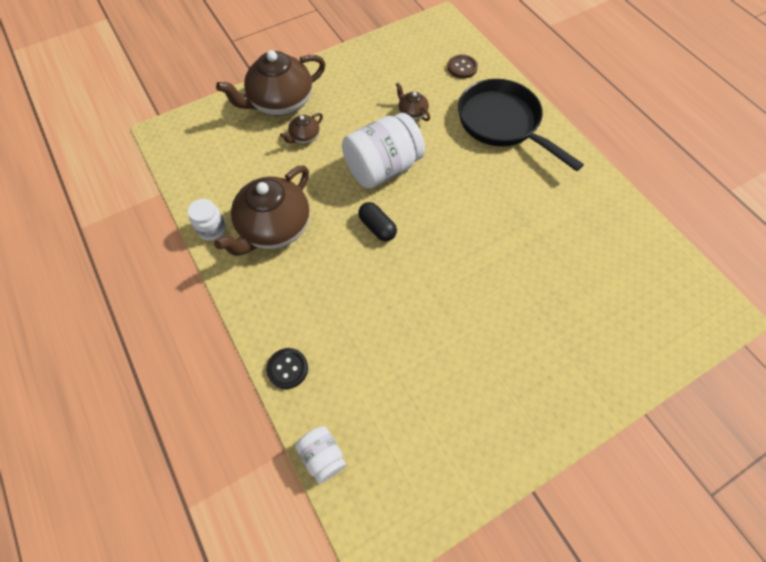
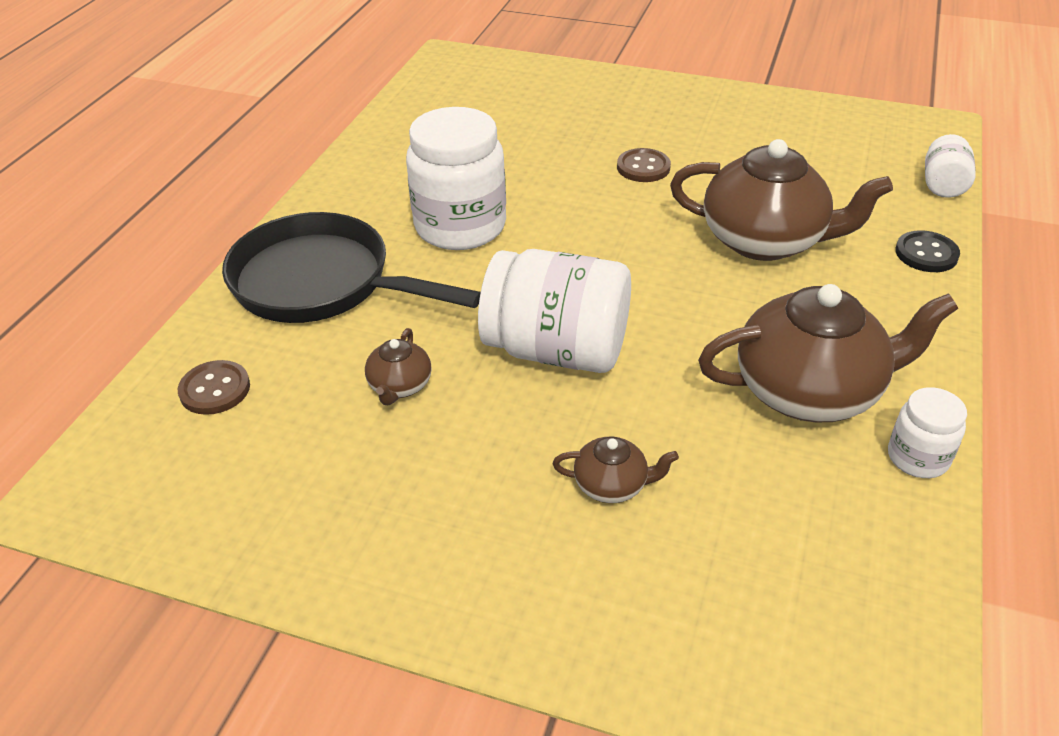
camera: 130 degrees left, 20 degrees down
brown teapot [216,50,325,116] -> brown teapot moved to [670,139,893,261]
black capsule [358,202,397,241] -> none
black pan [458,79,584,171] -> black pan turned 105 degrees clockwise [222,212,481,323]
none -> white jar [406,107,506,250]
none -> brown button [617,148,671,182]

